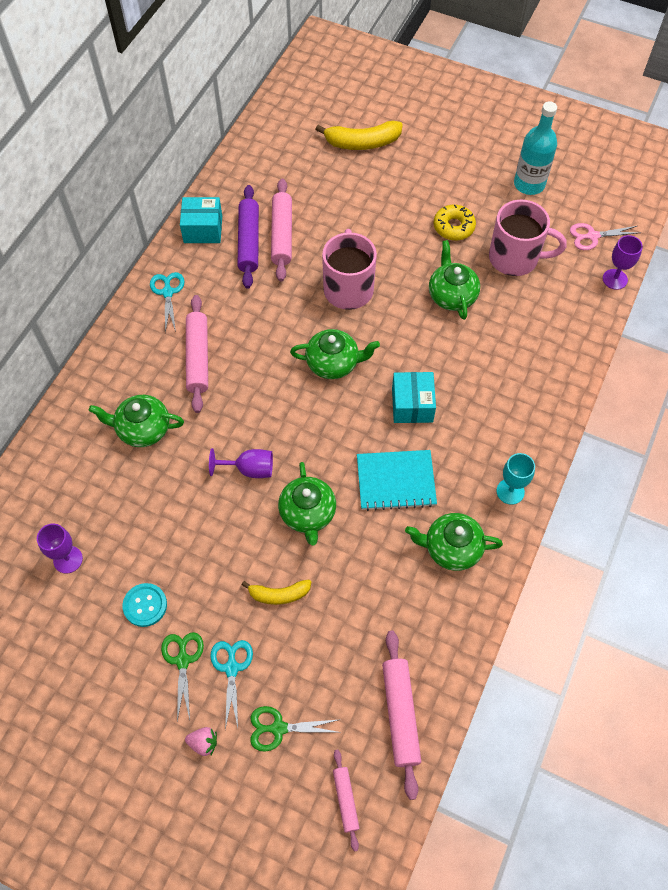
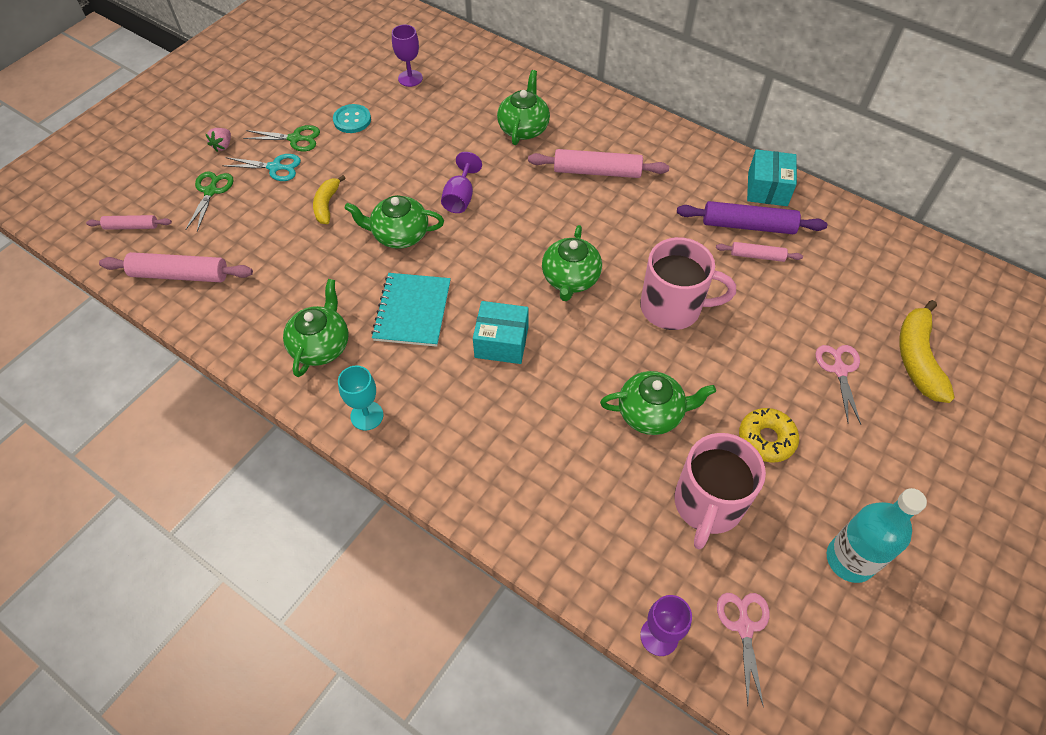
camera: 100 degrees right, 5 degrees down
turquoise scissors [150,272,185,333] -> none
pink rolling pin [271,179,292,281] -> pink rolling pin [716,242,803,262], size x0.57
none -> pink scissors [815,345,861,424]

